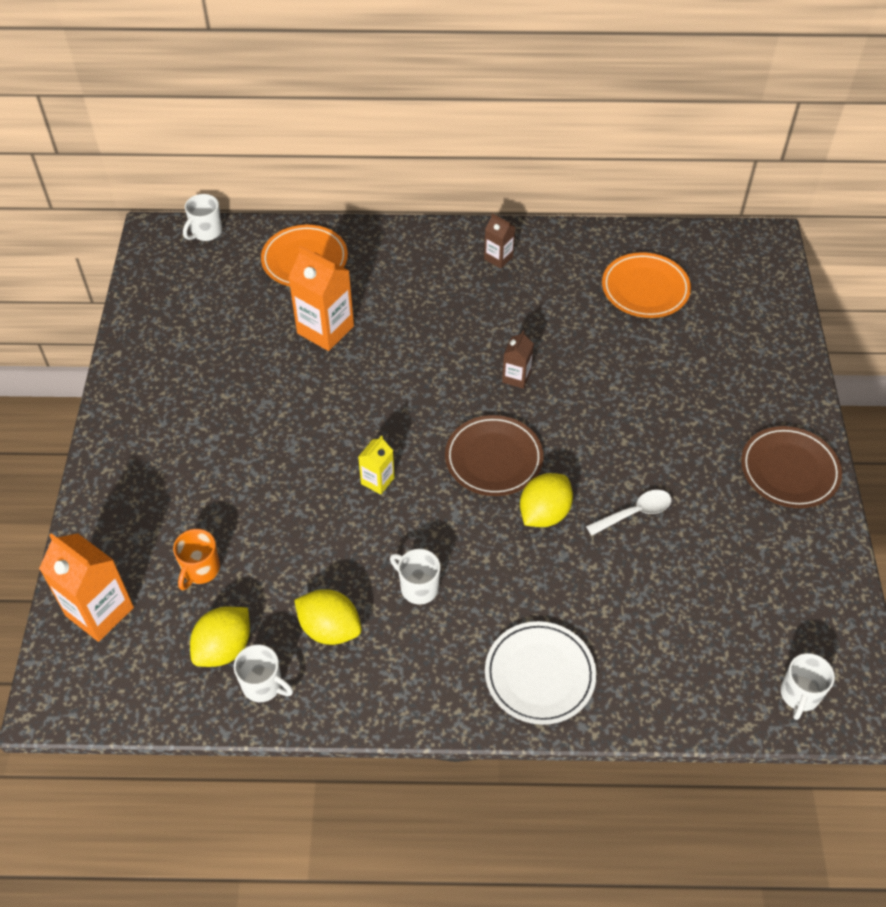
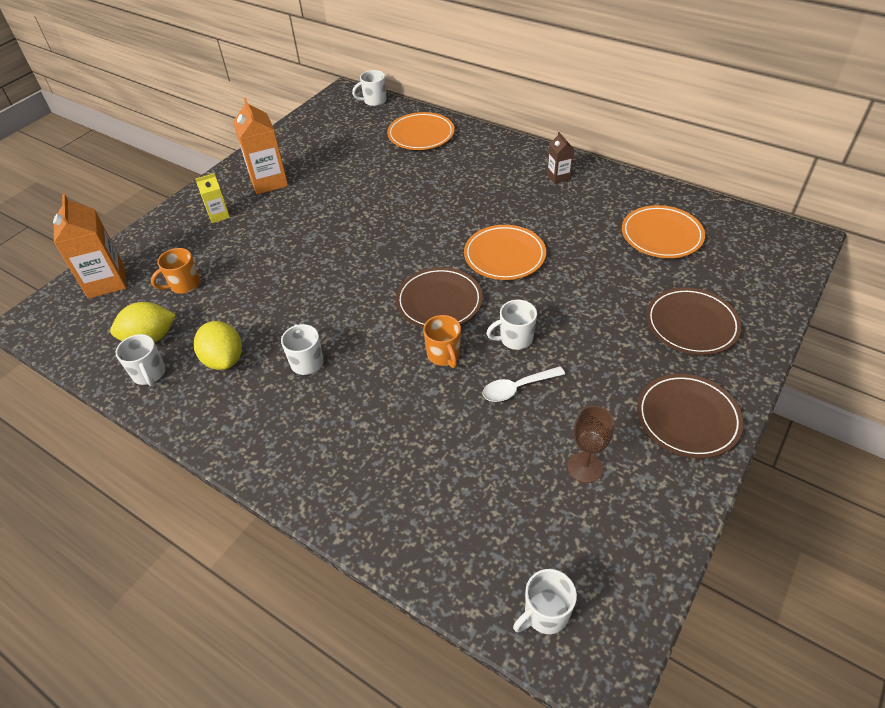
camera: 35 degrees right, 5 degrees down
orange carton [288,245,354,351] -> orange carton moved to [233,98,288,194]
yellow carton [358,436,395,495] -> yellow carton moved to [195,173,230,223]
white plate [485,621,596,725] -> none
brown carton [502,331,534,389] -> orange plate [464,225,546,280]
yellow lemon [520,473,573,527] -> orange mug [423,315,461,368]
white spoon [586,490,672,535] -> white spoon turned 150 degrees clockwise [482,366,565,402]
none -> white mug [486,300,537,350]
none -> brown goblet [567,406,614,483]
none -> brown plate [646,288,742,355]

